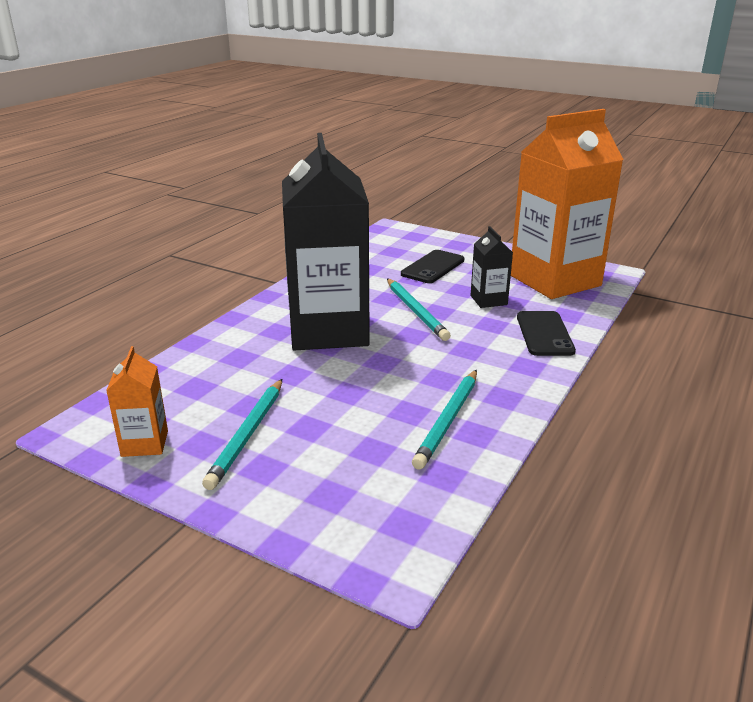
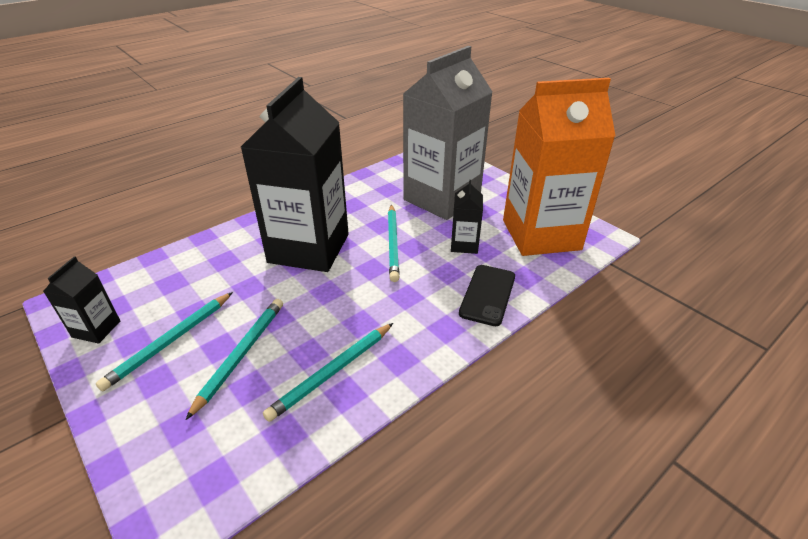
camera: 20 degrees right, 10 degrees up
orange carton [106,346,168,457] -> black carton [43,256,120,344]
black phone [401,250,464,283] -> grey carton [403,46,493,220]
none -> turquoise pencil [186,299,283,420]

